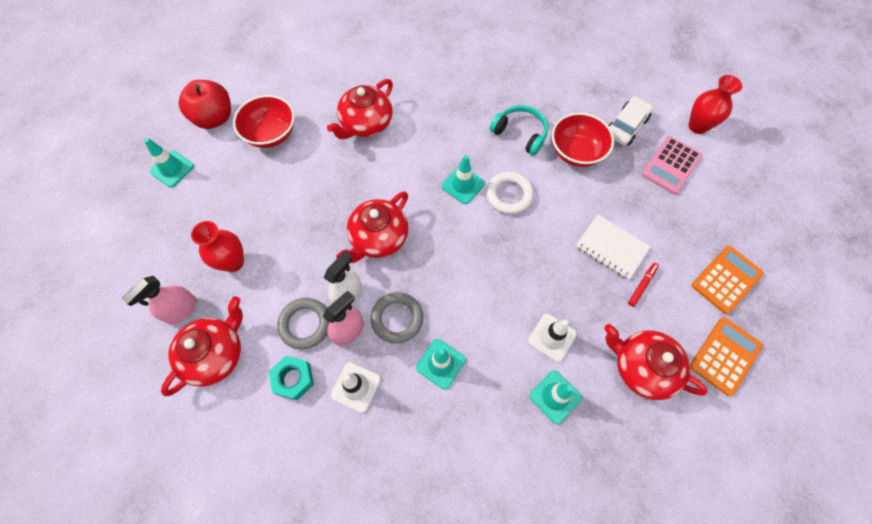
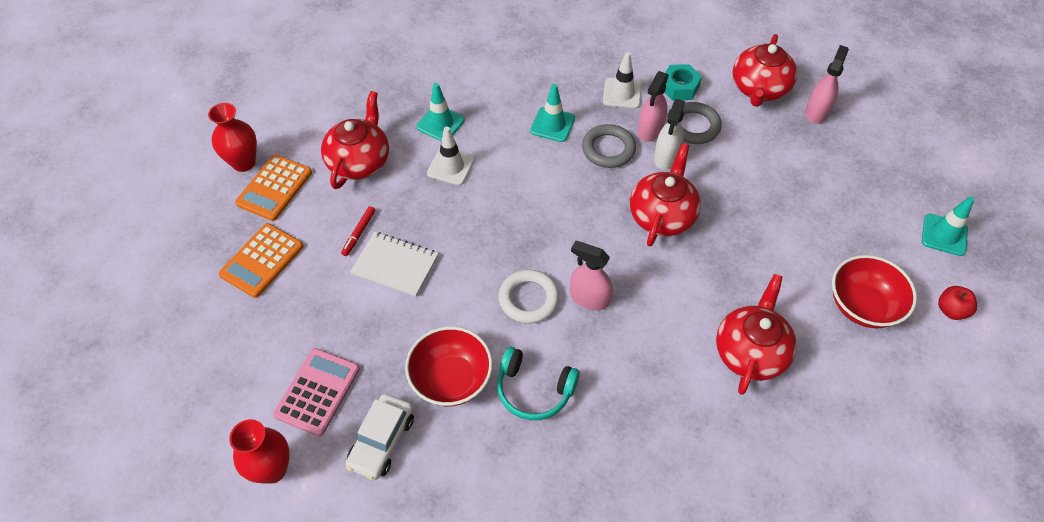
camera: 165 degrees right, 10 degrees down
red apple [179,80,231,129] -> red apple [938,286,977,320], size x0.53
red vase [191,221,244,272] -> red vase moved to [208,103,257,172]
turquoise traffic cone [441,155,485,204] -> pink spray bottle [570,241,613,310]
red teapot [604,324,708,400] -> red teapot turned 90 degrees counterclockwise [321,91,389,189]

